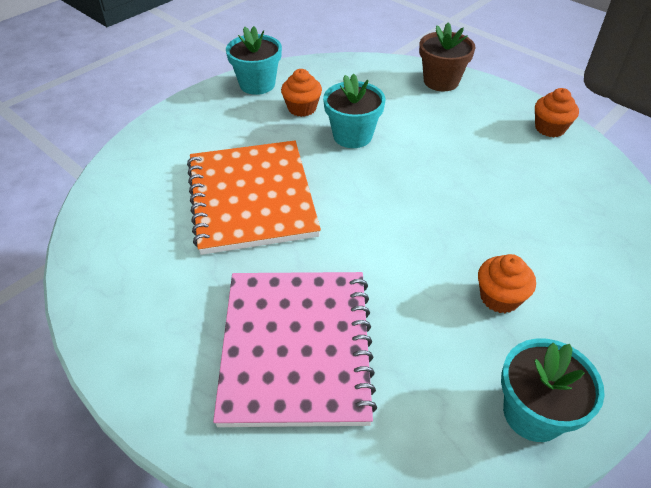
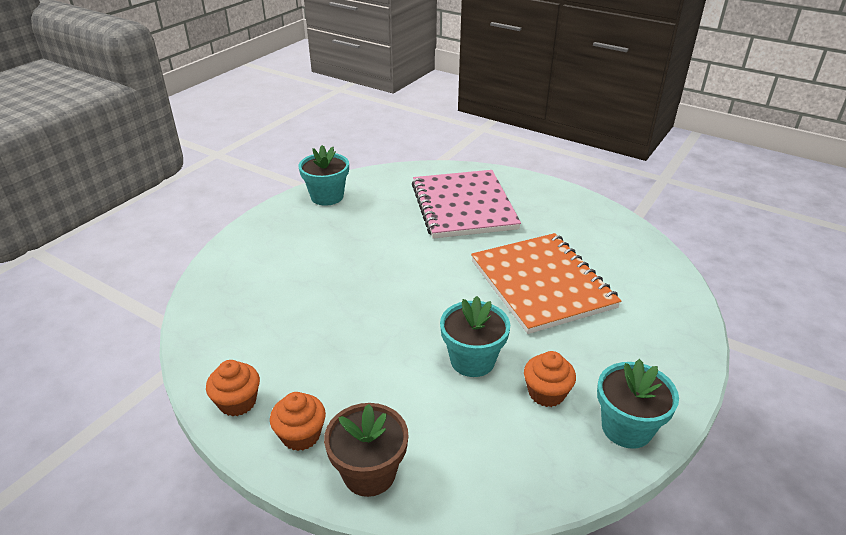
camera: 170 degrees right, 10 degrees down
orange cupcake [478,254,536,313] -> orange cupcake moved to [270,392,326,451]

